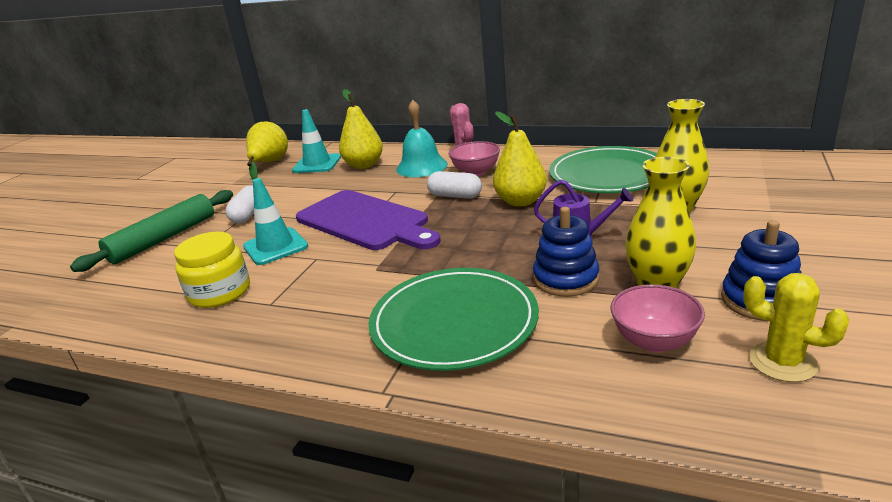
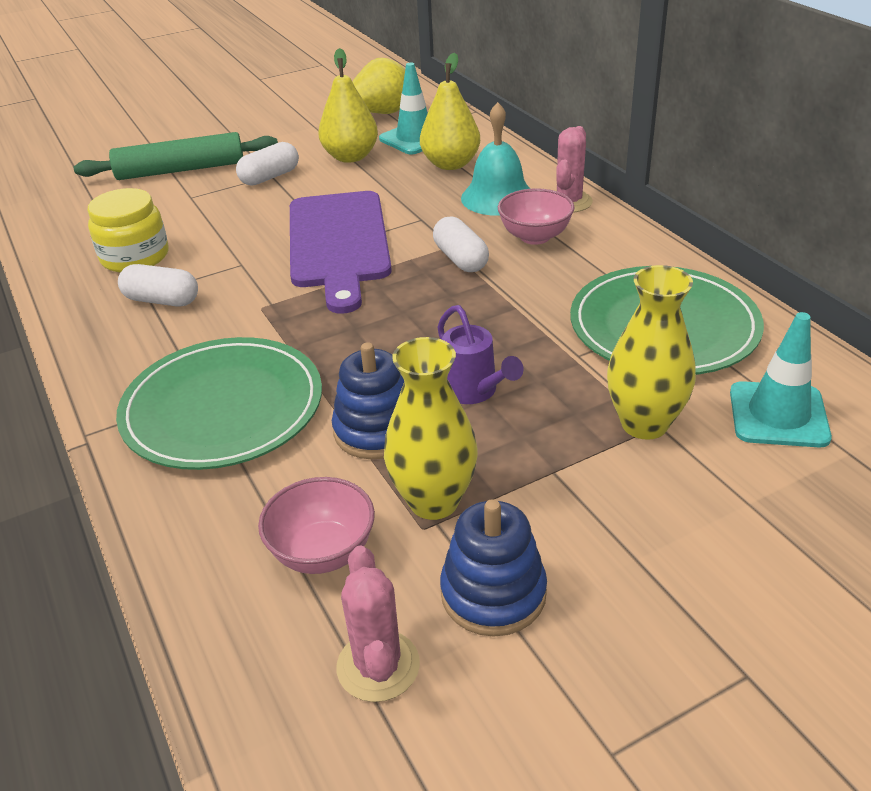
camera: 40 degrees right, 10 degrees up
turquoise traffic cone [243,178,308,265] -> turquoise traffic cone moved to [730,312,832,447]
yellow pear [493,111,547,207] -> yellow pear moved to [318,48,378,163]
yellow cactus [743,273,849,382] -> pink cactus [337,545,420,702]
none -> white capsule [118,264,198,307]

